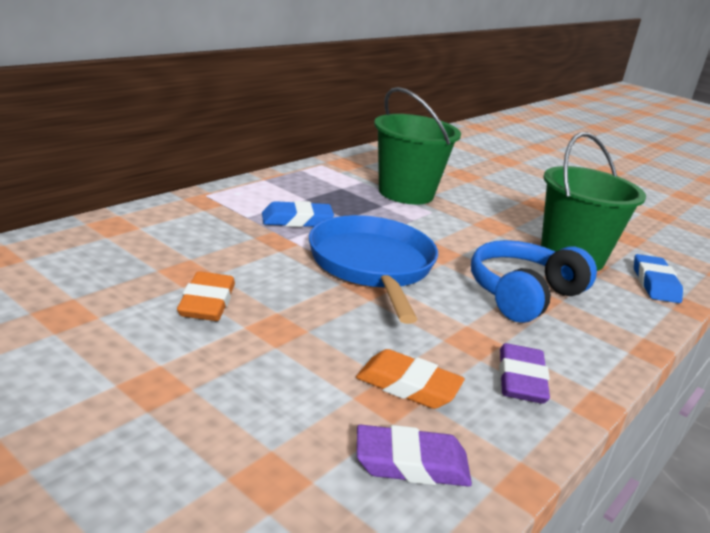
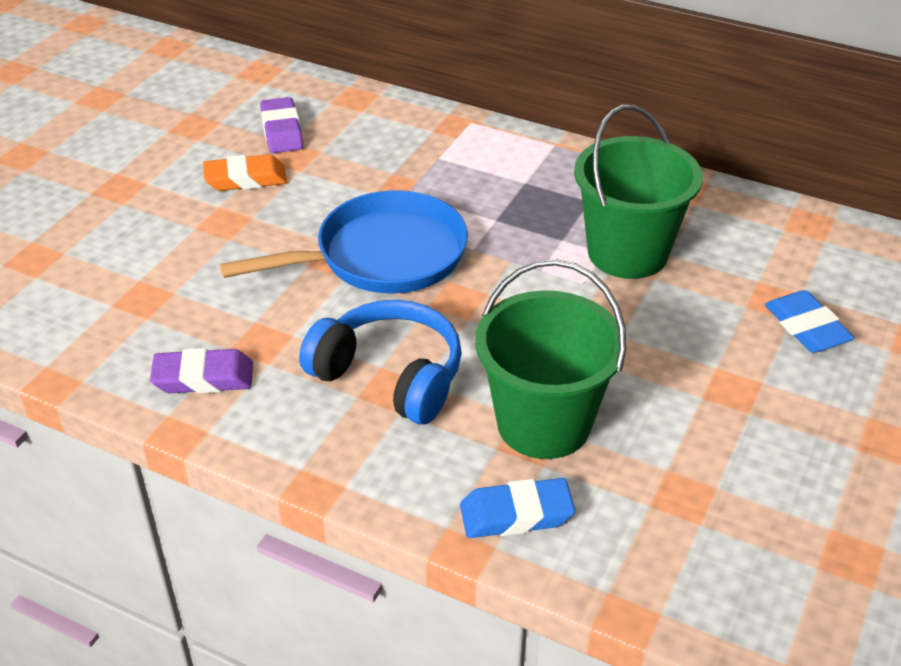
camera: 80 degrees right, 15 degrees up
blue eraser [262,201,334,227] -> blue eraser moved to [765,290,855,353]
orange eraser [356,349,465,409] -> none
purple eraser [357,425,472,487] -> purple eraser moved to [260,97,303,153]

